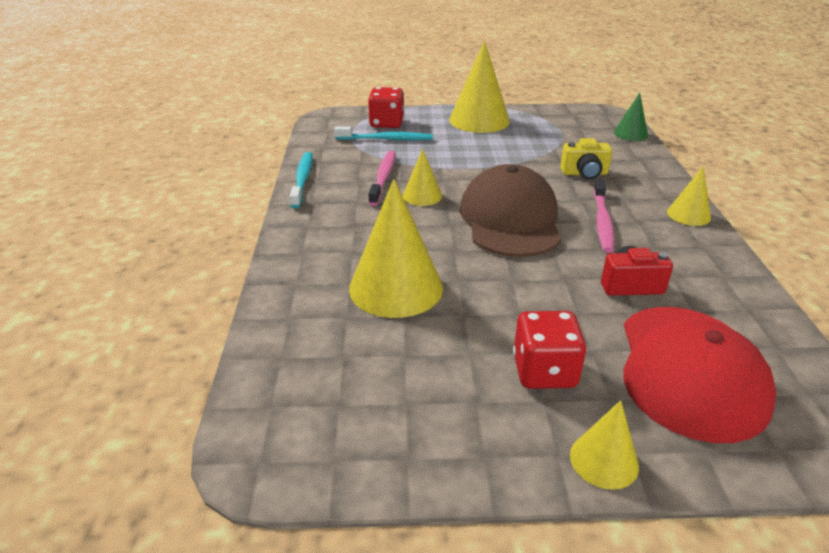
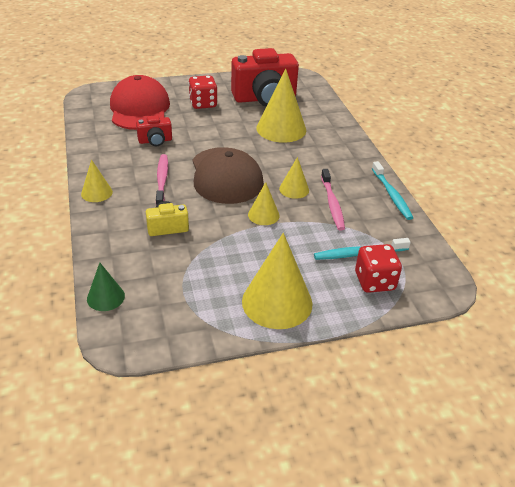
camera: 165 degrees right, 5 degrees up
yellow cone [570,400,639,490] -> yellow cone moved to [248,182,280,225]
none -> red camera [231,48,299,107]

